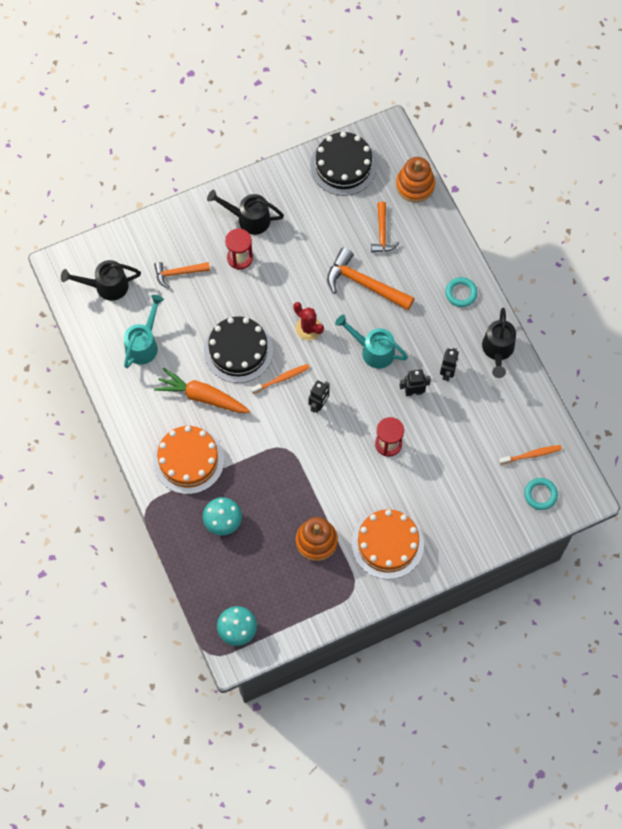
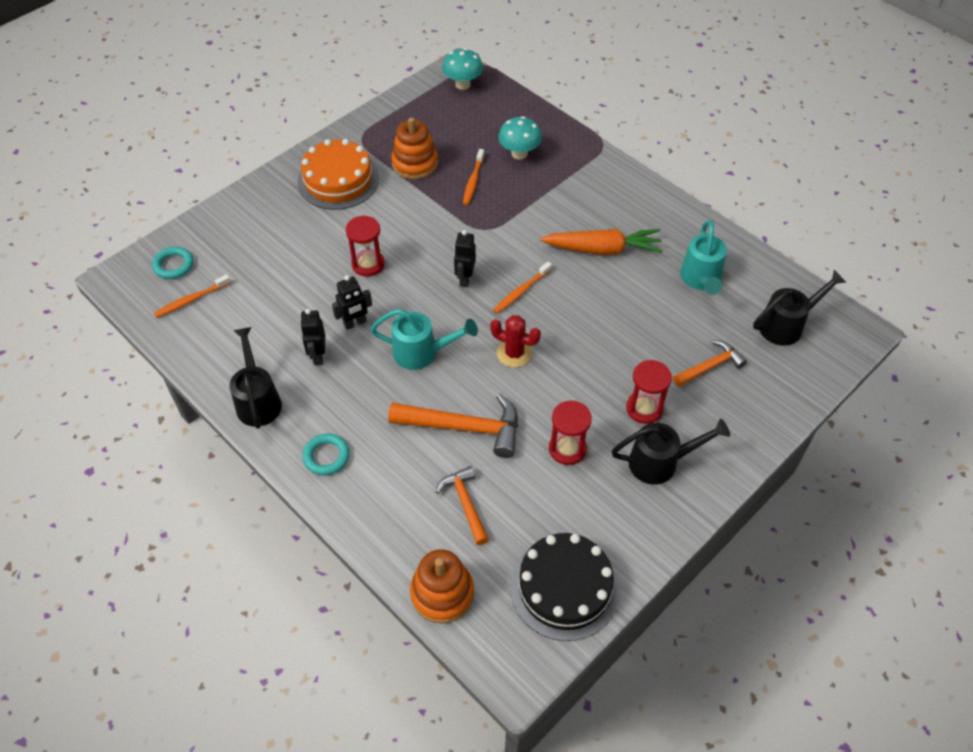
camera: 160 degrees right, 15 degrees down
orange cake [153,426,224,494] -> none
black cake [204,316,273,383] -> none
none -> orange toothbrush [463,149,484,205]
none -> red hourglass [549,401,592,465]

